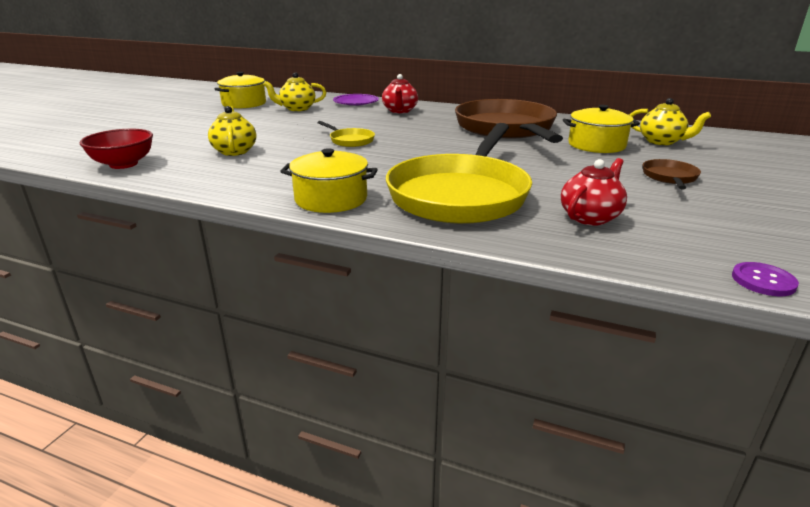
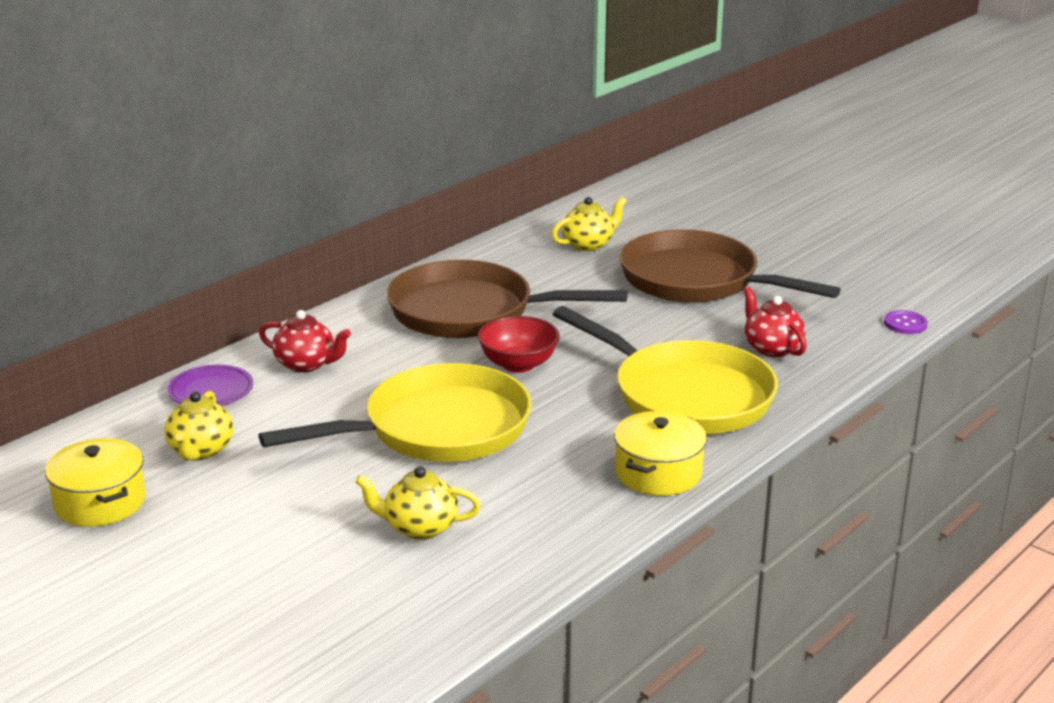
camera: 70 degrees left, 0 degrees up
red bowl [80,129,153,169] -> red bowl moved to [478,316,560,373]
yellow pan [317,121,375,147] -> yellow pan [258,363,532,462], size x2.42
yellow pot [563,105,640,153] -> none
brown pan [643,159,701,189] -> brown pan [619,229,841,303], size x2.42

